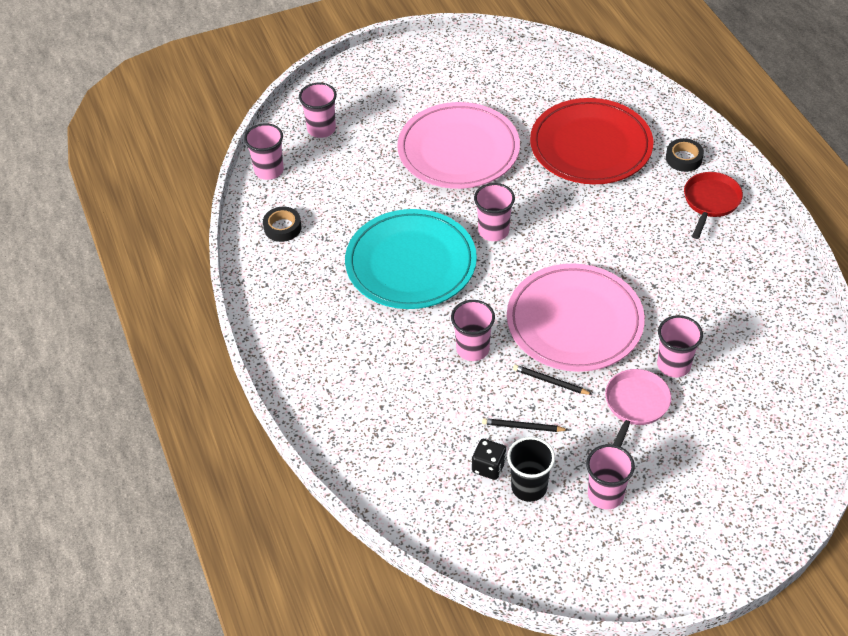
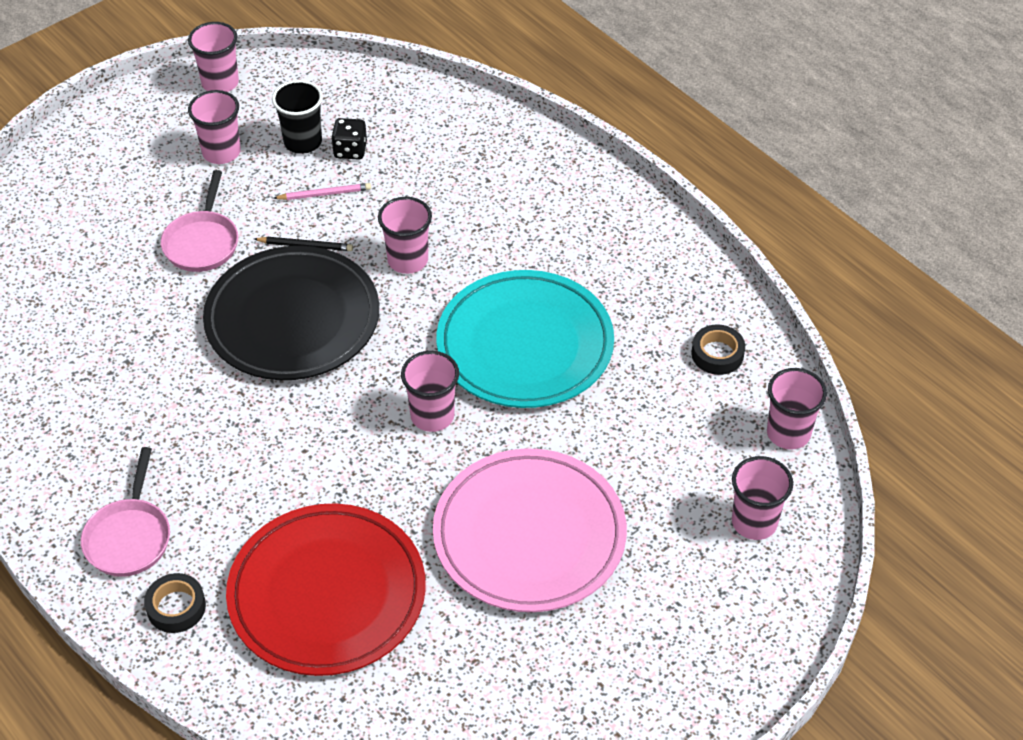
camera: 160 degrees right, 0 degrees up
black pencil [482,418,568,432] -> pink pencil [273,183,371,200]
pink plate [507,263,645,372] -> black plate [203,246,379,380]
pink cup [657,315,703,378] -> pink cup moved to [188,22,239,92]
red pan [684,172,743,239] -> pink pan [81,447,170,576]

